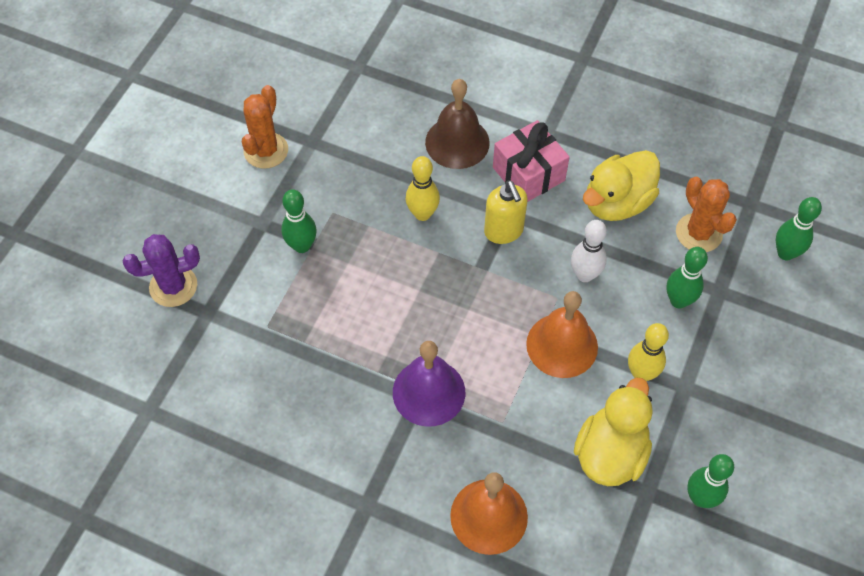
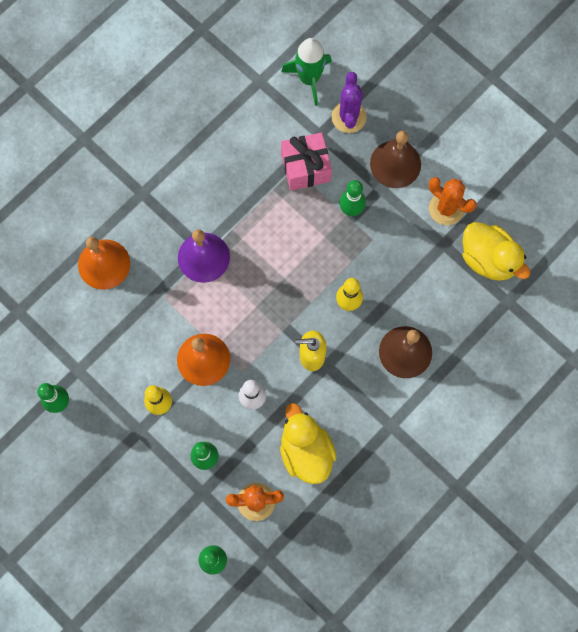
camera: 110 degrees right, 15 degrees up
pink gift [493,120,570,202] -> pink gift moved to [281,132,332,190]
yellow duck [574,377,653,486] -> yellow duck moved to [462,222,530,281]
none -> green rocket [281,38,332,106]
none -> brown bell [370,131,421,188]

